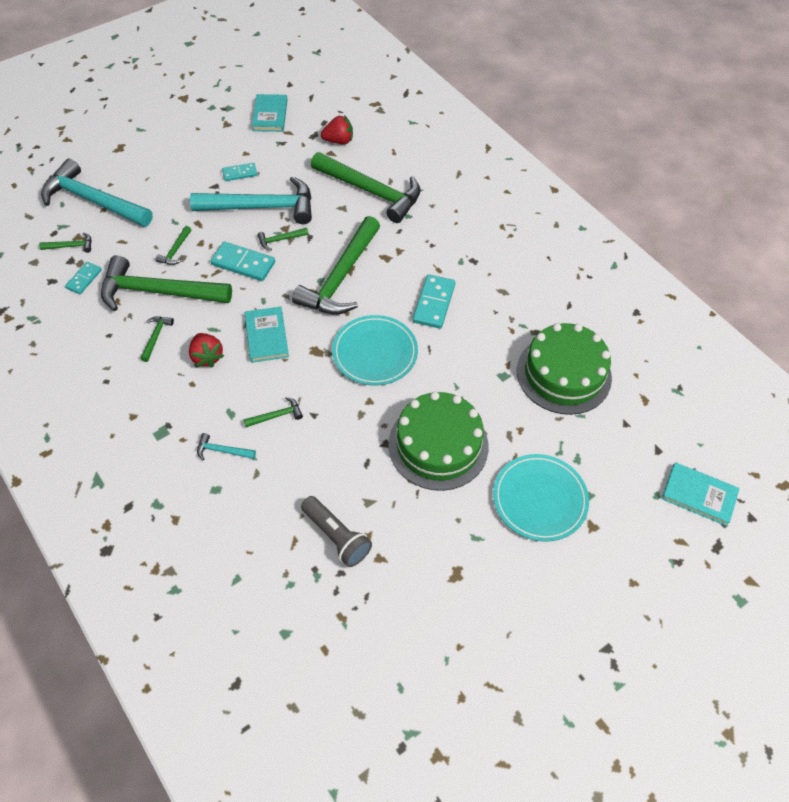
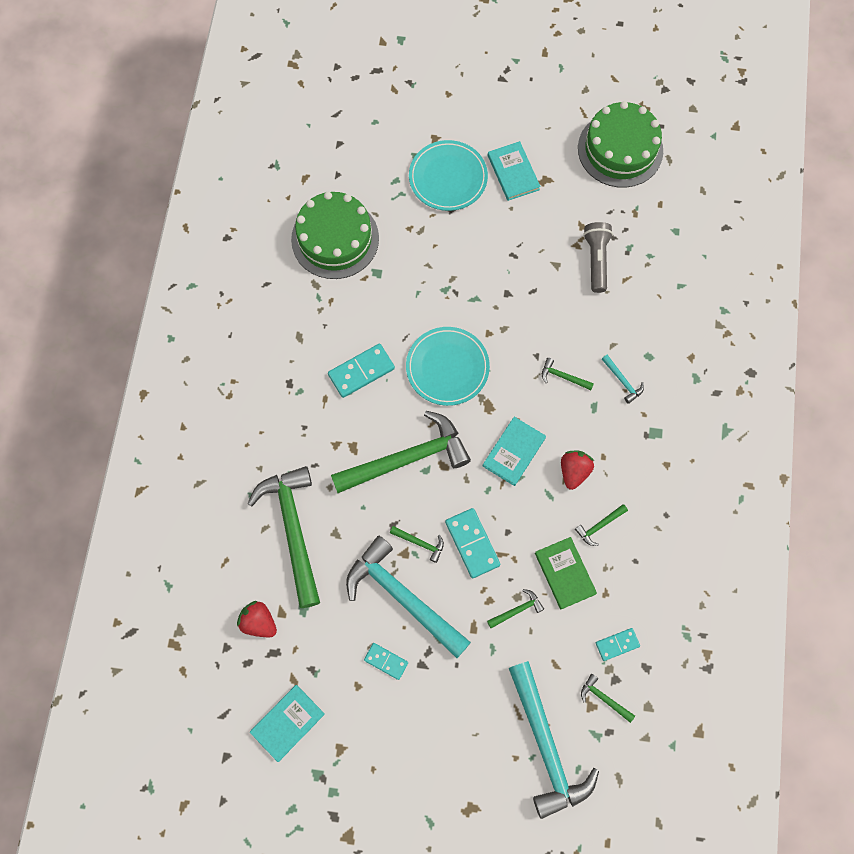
camera: 135 degrees left, 15 degrees up
green hammer [101,255,232,311] -> green book [535,537,597,609]
green cake [388,391,489,491] -> green cake moved to [578,101,663,188]
turquoise book [662,462,740,526] -> turquoise book moved to [488,141,541,201]

